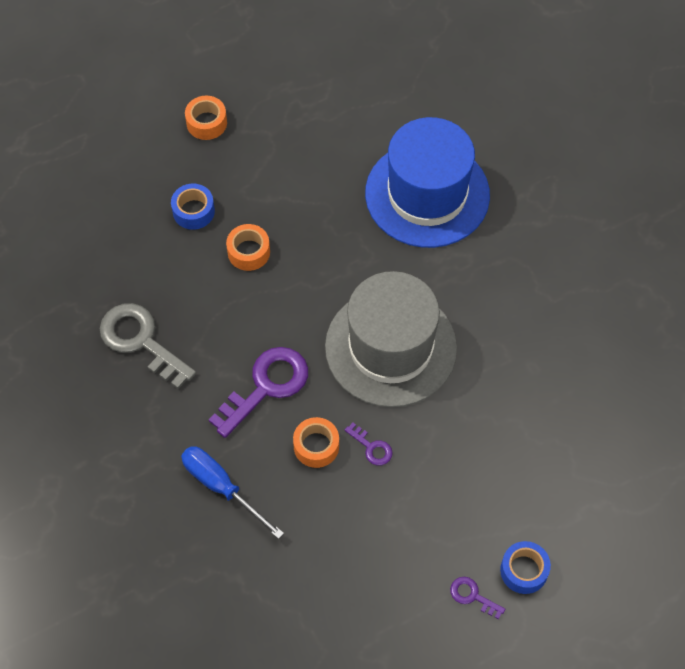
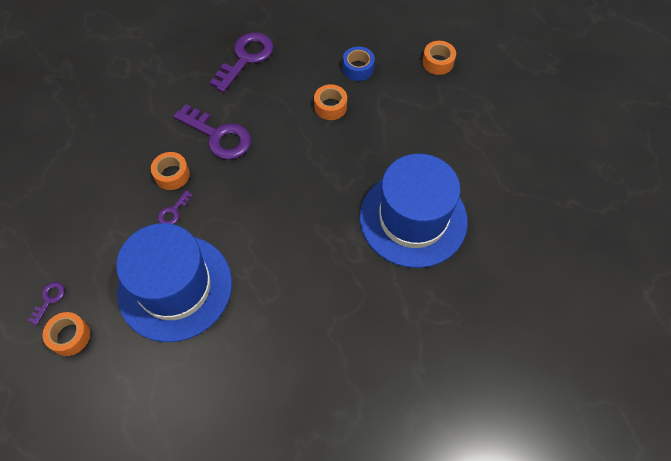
camera: 80 degrees right, 0 degrees up
grey key [99,303,196,389] -> purple key [210,32,273,92]
blue screwdriver [181,446,284,539] -> none
grey hat [325,271,457,407] -> none
blue tape [500,541,551,594] -> orange tape [43,312,90,356]
none -> blue hat [116,223,232,342]

